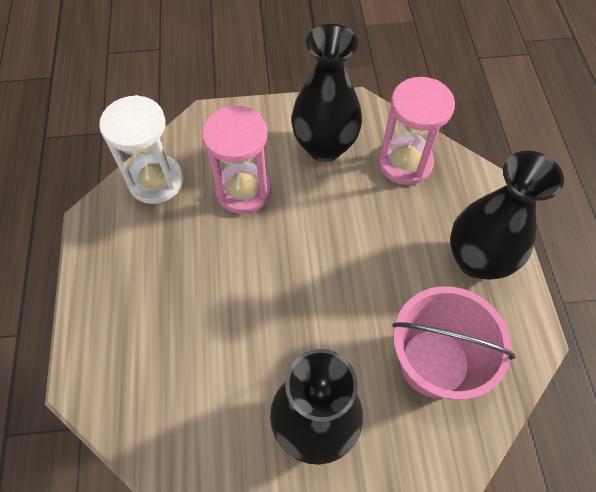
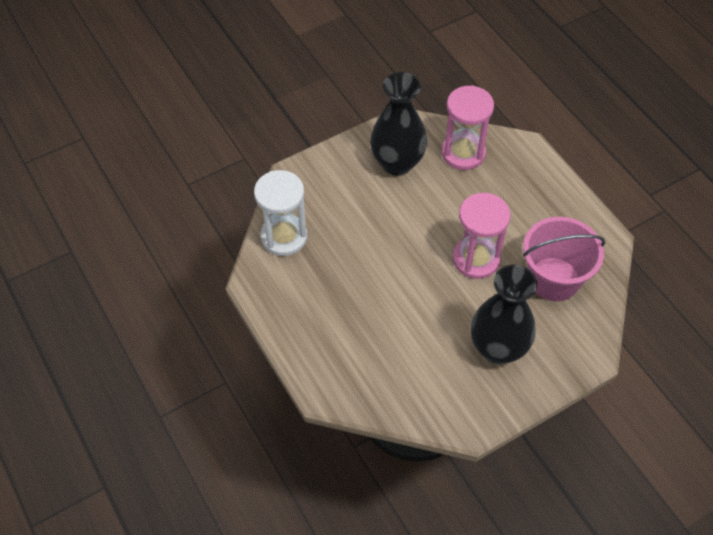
camera: 25 degrees left, 5 degrees down
pink hourglass [202,105,272,214] -> pink hourglass moved to [453,193,510,279]
black vase [450,151,564,280] -> none

